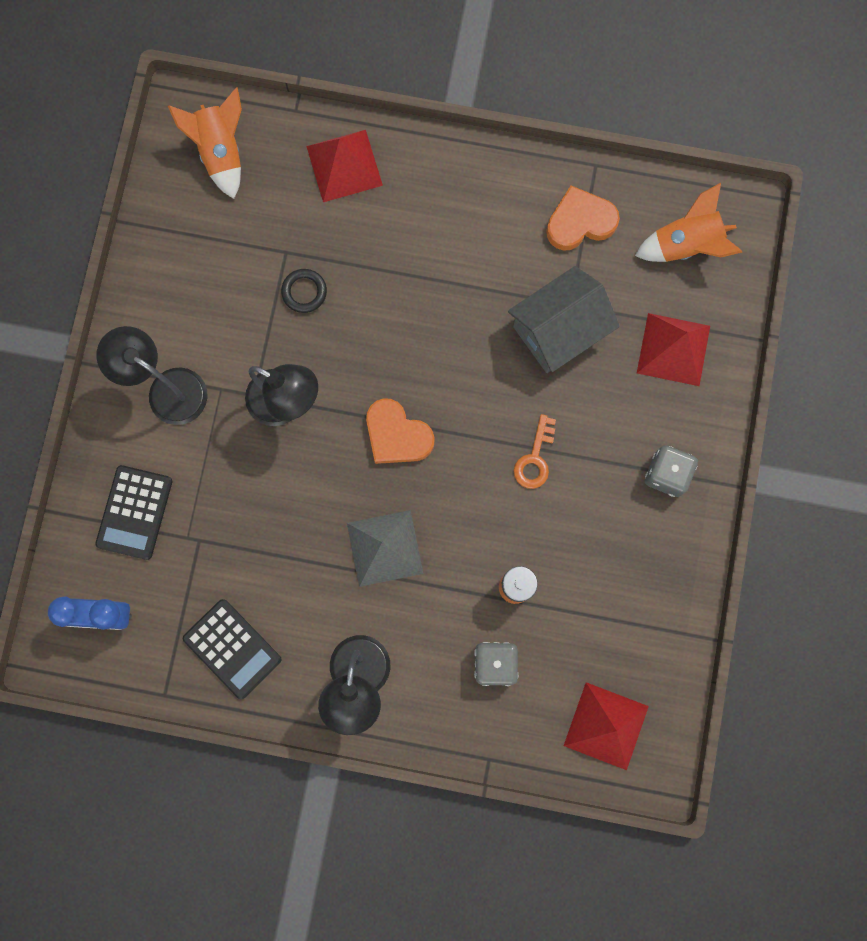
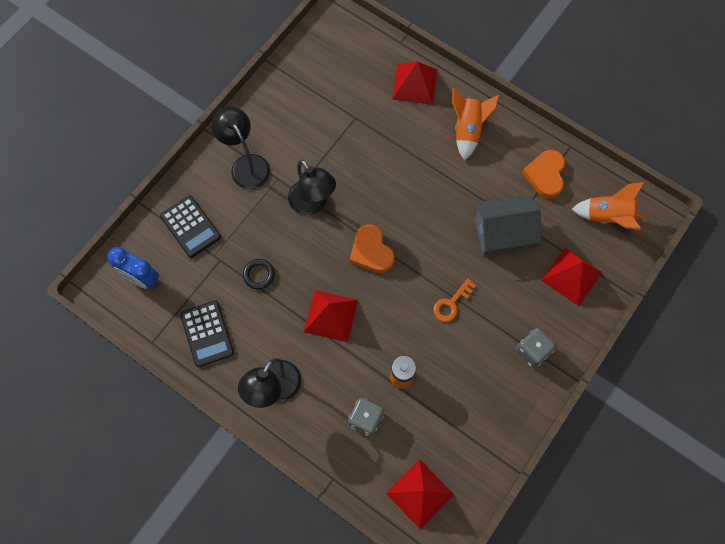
camera: 25 degrees right, 10 degrees down
black calculator [95,465,172,560] -> black calculator turned 75 degrees counterclockwise [160,195,221,258]
orange rocket [168,87,242,199] -> orange rocket moved to [452,88,500,161]
black ring [281,269,327,313] -> black ring moved to [243,259,275,289]
grey pyramid [347,510,423,587] -> red pyramid [304,290,358,342]
orange heart [546,186,620,251] -> orange heart turned 90 degrees counterclockwise [522,150,565,199]

